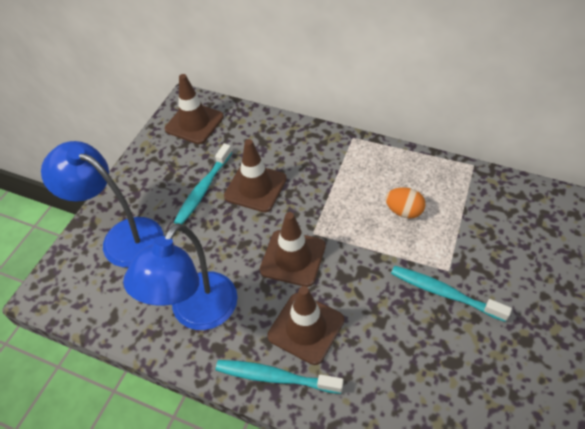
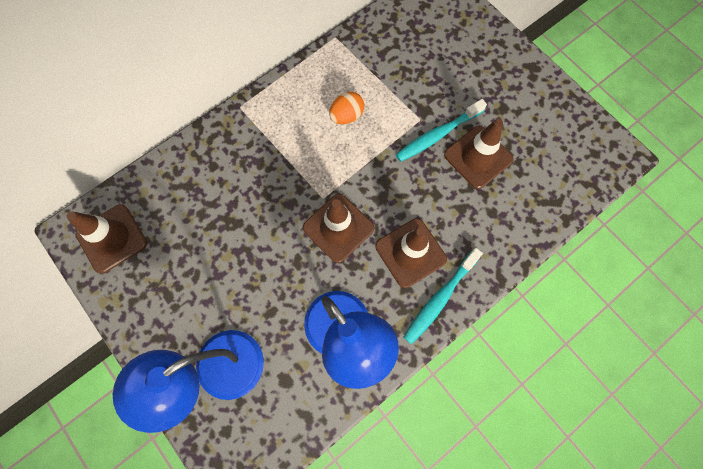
camera: 65 degrees left, 20 degrees up
turquoise toothbrush [174,144,232,224] -> none
brown traffic cone [224,139,287,212] -> brown traffic cone moved to [444,119,513,189]

